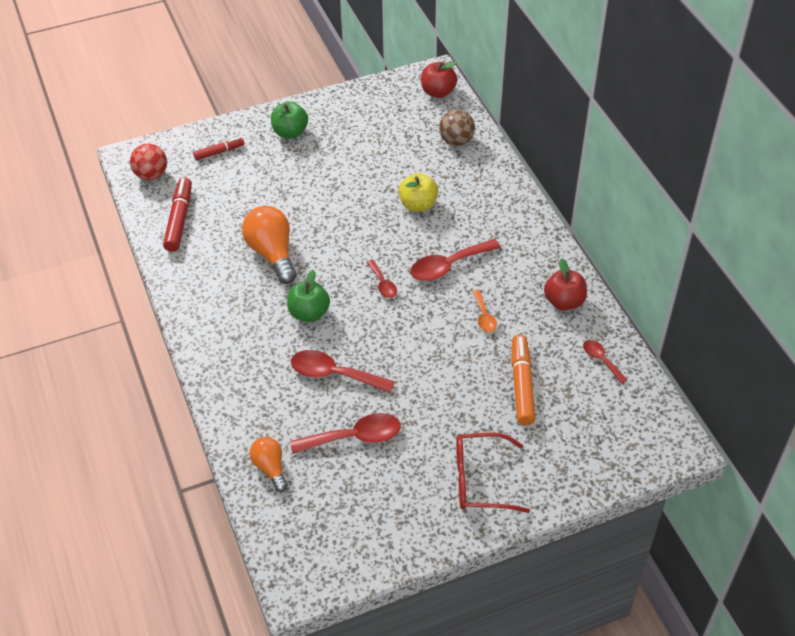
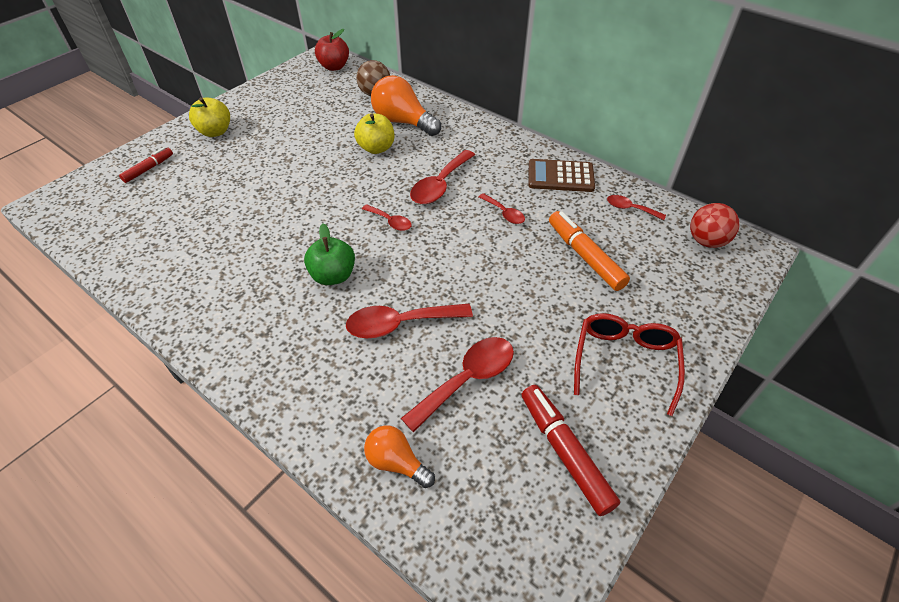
camera: 30 degrees left, 0 degrees up
red ball [130,144,167,181] -> red ball moved to [690,203,740,248]
red marker [163,177,192,252] -> red marker moved to [522,385,620,516]
orange light bulb [242,206,297,284] -> orange light bulb moved to [371,75,441,136]
green apple [271,101,308,138] -> yellow apple [189,97,230,137]
red glasses [456,432,530,513] -> red glasses turned 135 degrees clockwise [574,313,685,416]
orange spoon [473,290,497,332] -> red spoon [479,193,525,224]
red apple [544,258,587,311] -> brown calculator [528,159,595,192]

